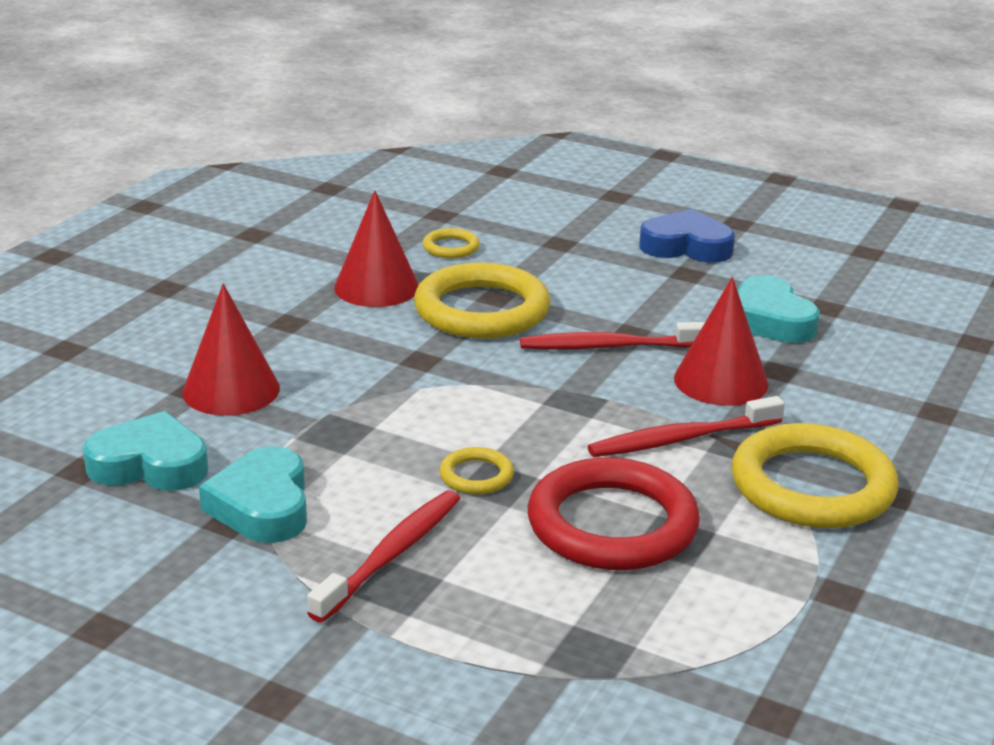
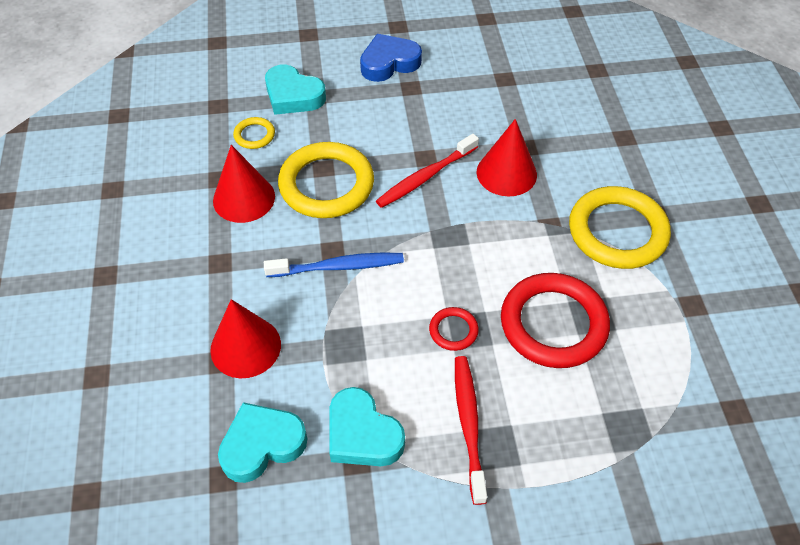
camera: 35 degrees left, 25 degrees up
yellow ring [440,447,514,494] -> red ring [429,307,479,351]
red toothbrush [587,396,785,457] -> none
turquoise heart [737,275,820,343] -> turquoise heart moved to [265,64,326,115]
none -> blue toothbrush [264,253,404,277]

